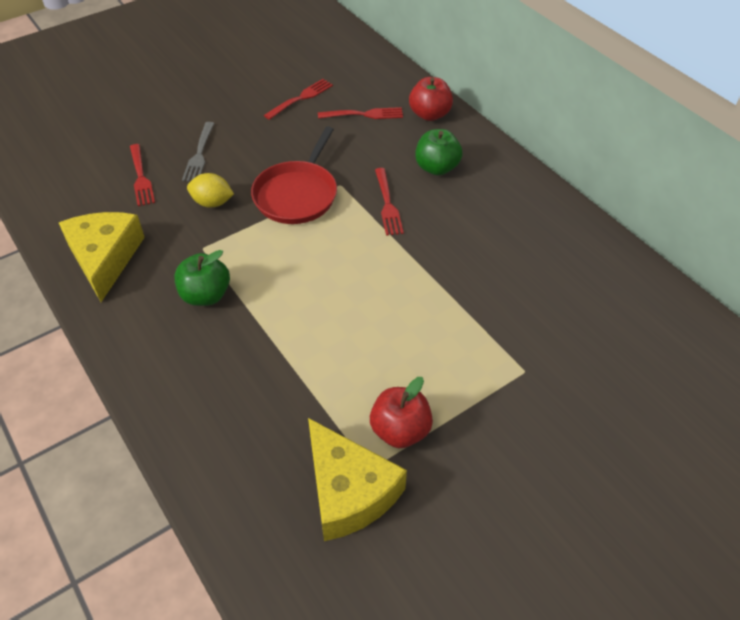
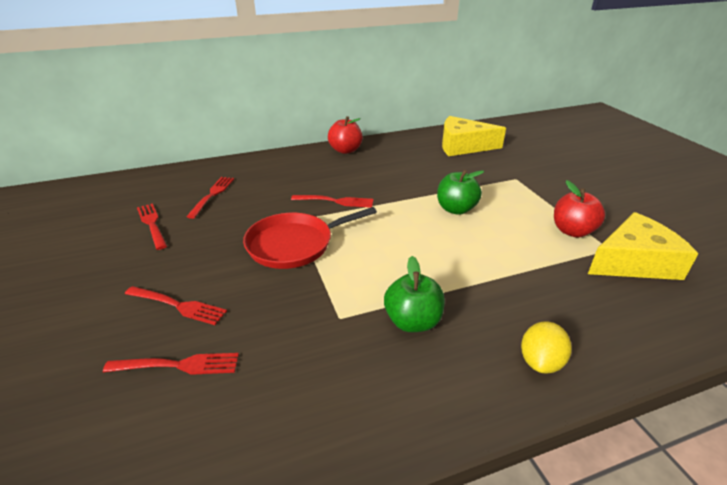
camera: 75 degrees left, 15 degrees down
yellow cheese [59,212,145,302] -> yellow cheese moved to [442,116,506,156]
grey fork [182,122,215,182] -> red fork [125,286,227,325]
yellow lemon [187,173,234,208] -> yellow lemon moved to [521,321,572,374]
red pan [251,126,337,224] -> red pan turned 120 degrees clockwise [243,207,377,269]
red apple [409,77,453,121] -> red apple moved to [328,116,363,154]
green apple [415,129,462,176] -> green apple moved to [437,169,484,215]

